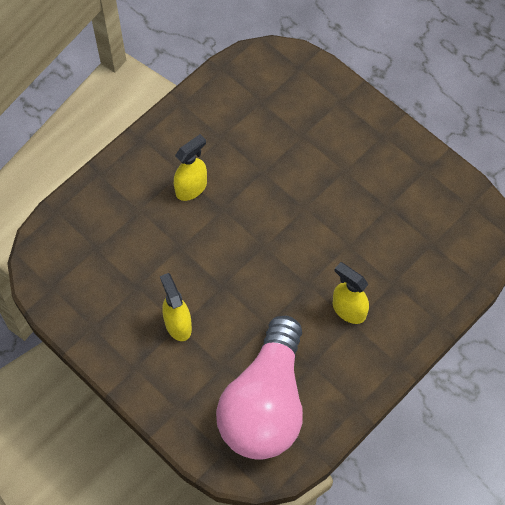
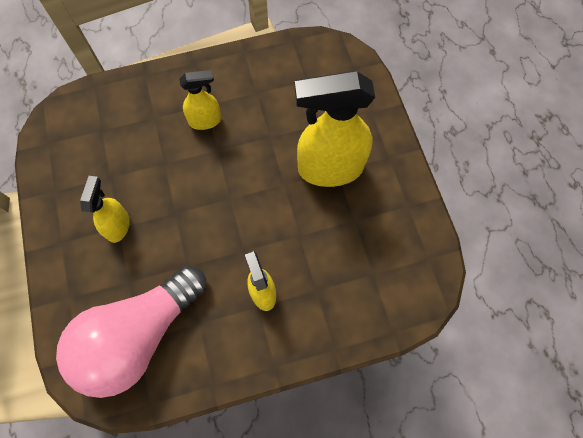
camera: 30 degrees right, 5 degrees up
none -> yellow spray bottle [295,71,375,187]

